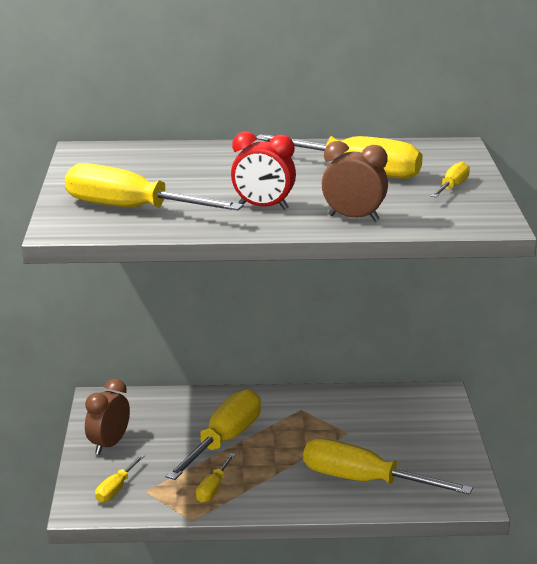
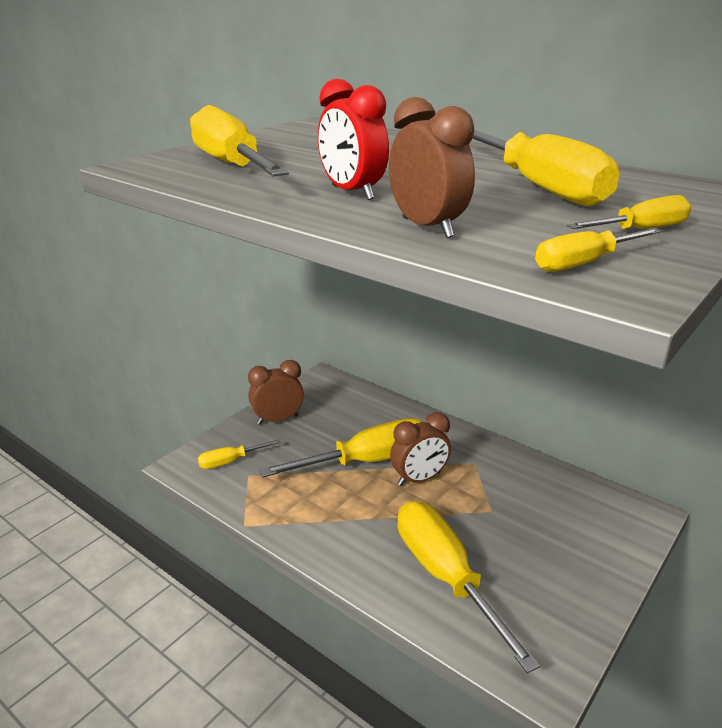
camera: 40 degrees right, 5 degrees up
yellow screwdriver [196,453,236,503] -> yellow screwdriver moved to [535,228,662,272]
none -> brown clock [390,412,451,486]

